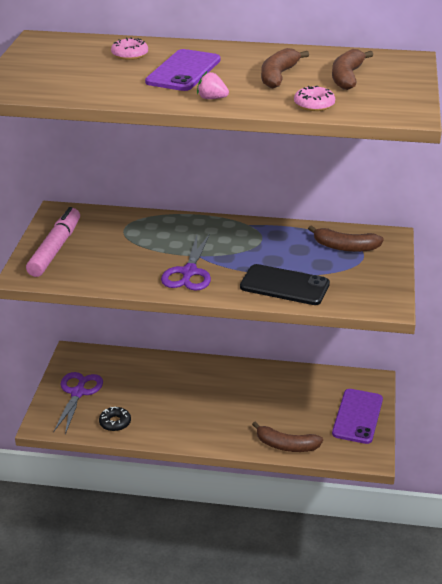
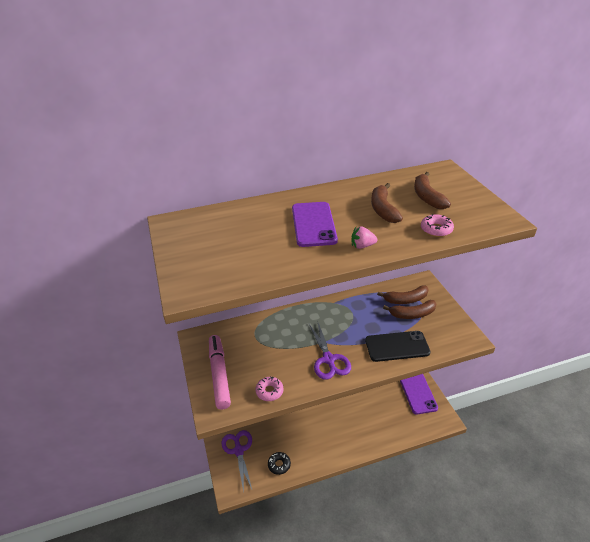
camera: 25 degrees left, 5 degrees up
pink donut [111,37,148,60] -> pink donut moved to [255,376,283,401]
brown banana [252,421,323,452] -> brown banana moved to [383,300,436,319]

